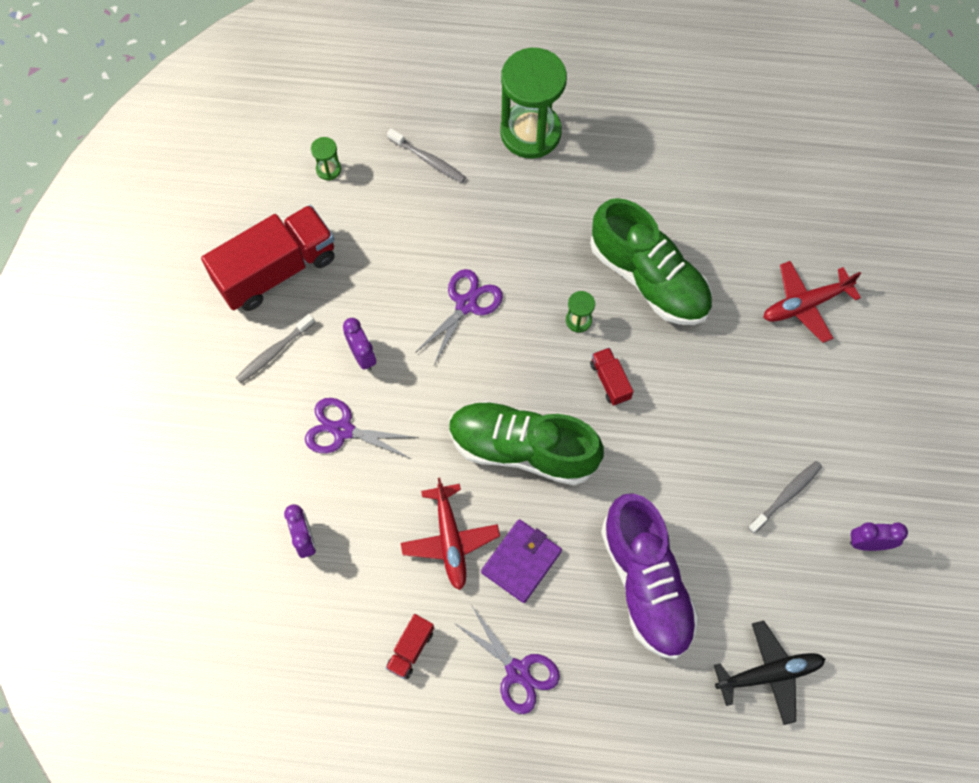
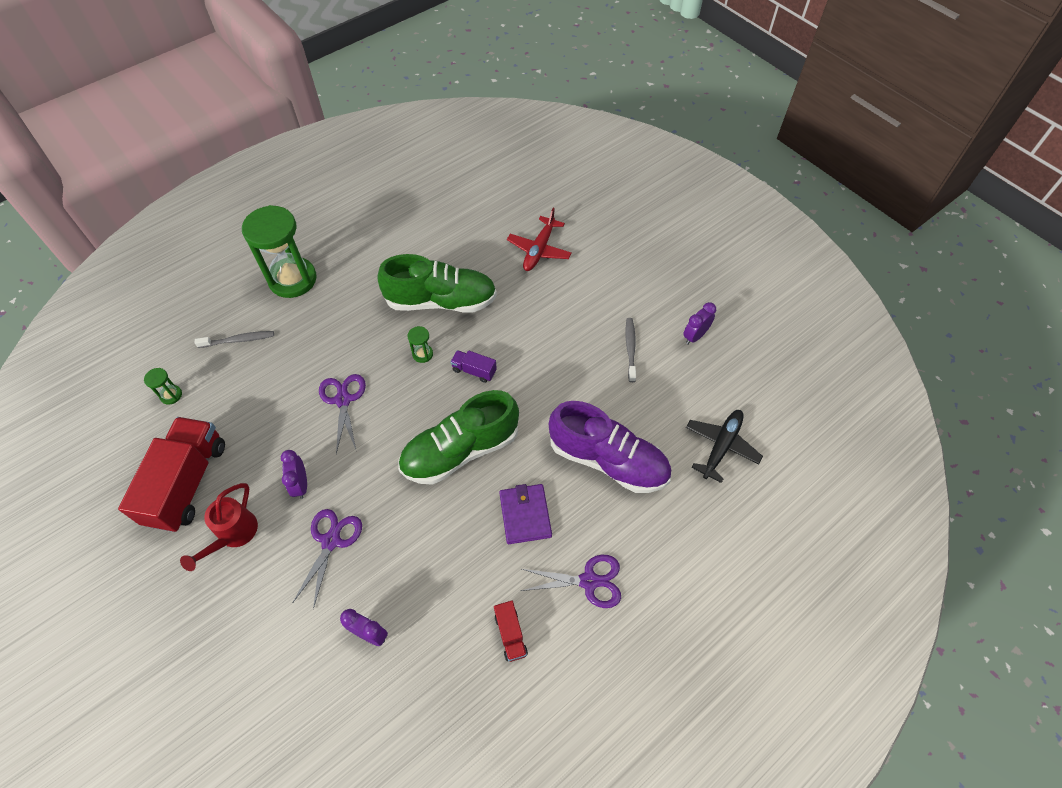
camera: 45 degrees left, 10 degrees down
grey toothbrush [236,314,315,383] -> red watering can [180,483,258,571]
purple scissors [305,398,419,459] -> purple scissors turned 135 degrees clockwise [293,509,362,609]
purple clock [343,318,376,371] -> purple clock turned 120 degrees counterclockwise [281,450,307,499]
red plane [401,478,500,590] -> none
red truck [590,348,633,406] -> purple truck [451,350,497,383]

